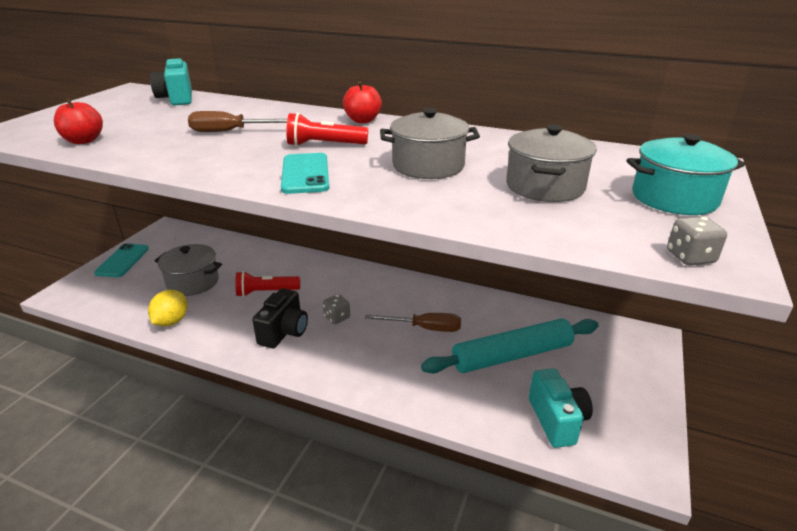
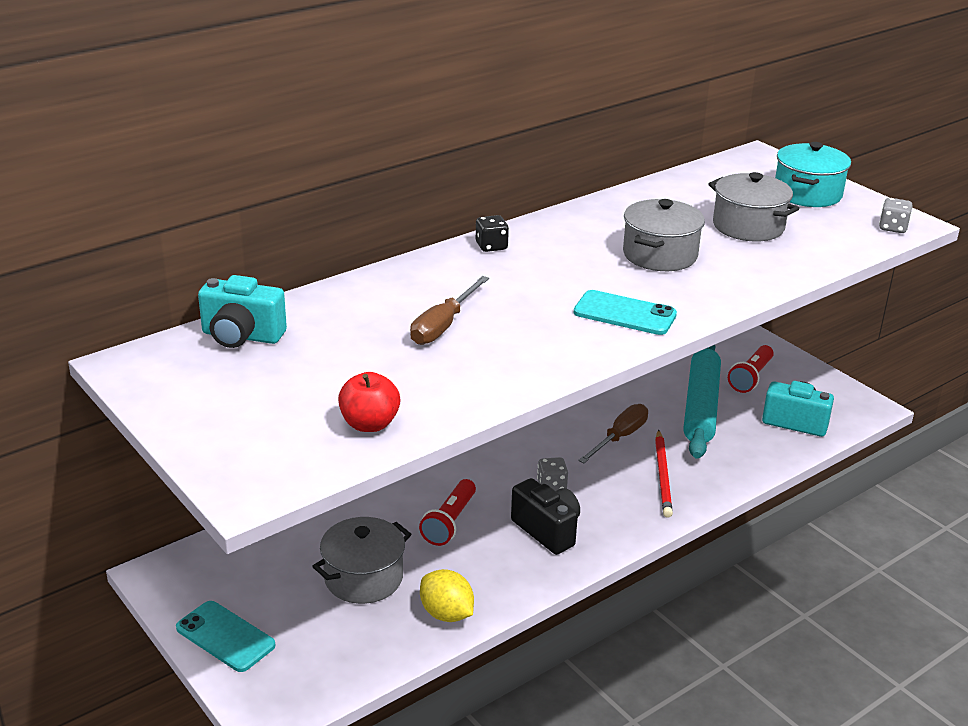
camera: 60 degrees left, 0 degrees up
red flashlight [286,113,368,146] -> red flashlight moved to [728,345,774,393]
red apple [343,81,382,123] -> black dice [476,215,509,252]
none -> red pencil [655,430,673,518]

